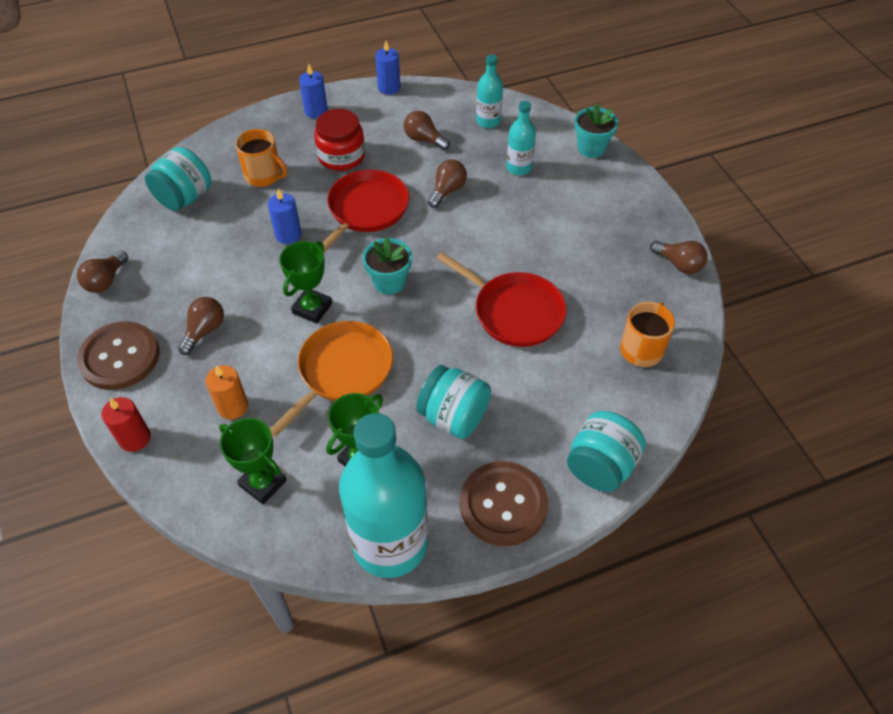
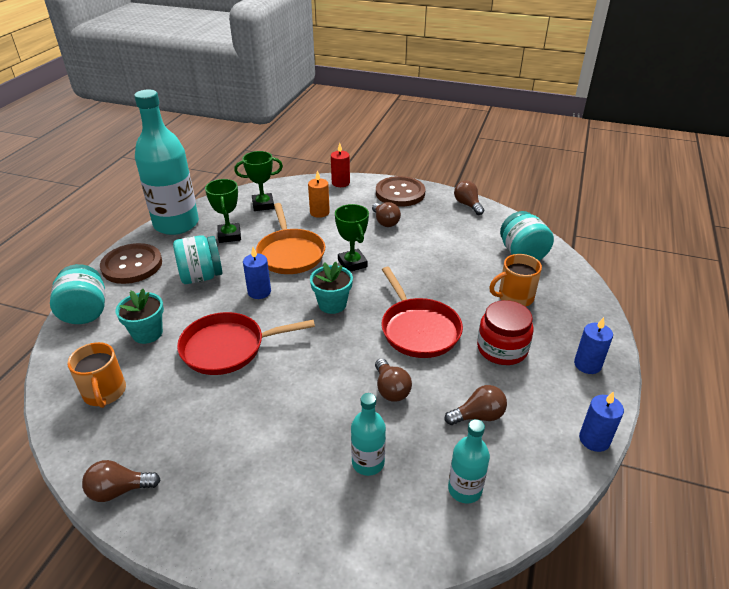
camera: 130 degrees right, 15 degrees down
blue candle [268,189,302,244] -> blue candle moved to [243,247,271,299]
turquoise flower pot [575,103,618,158] -> turquoise flower pot moved to [115,289,164,344]

